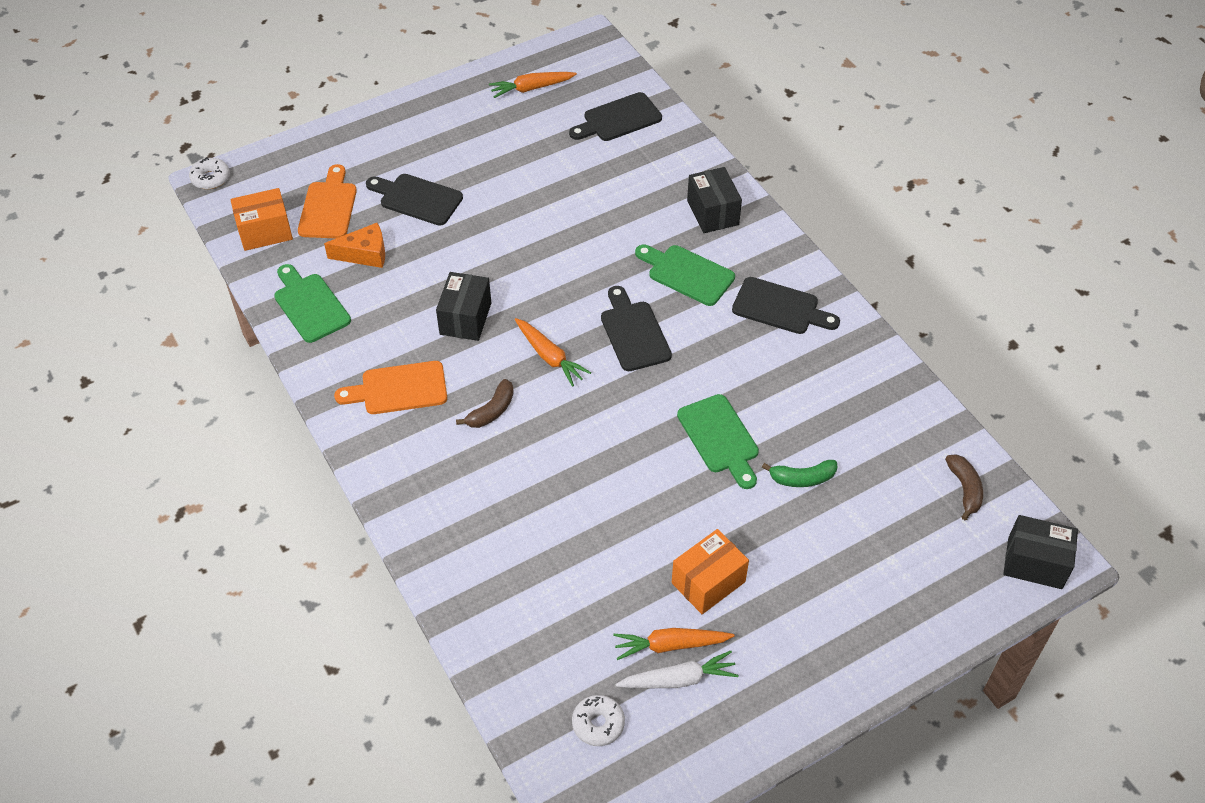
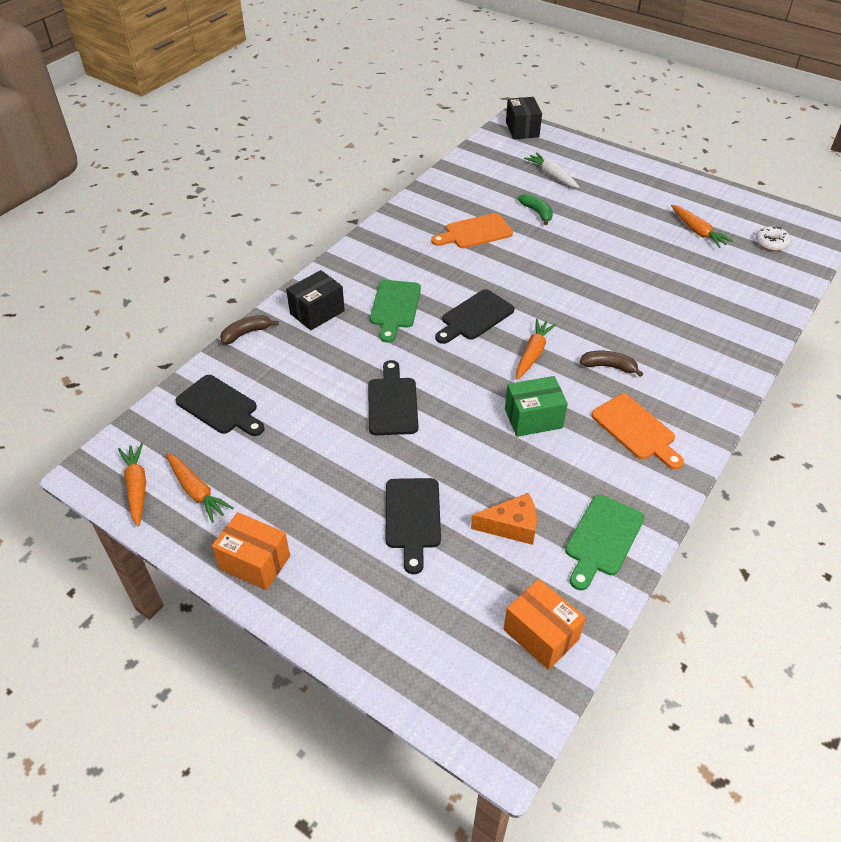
camera: 115 degrees left, 5 degrees down
white donut [189,157,230,189] -> none
orange cutting board [298,164,357,238] -> orange cutting board moved to [431,213,513,248]
orange cheese [324,223,385,268] -> orange cheese turned 120 degrees clockwise [471,493,537,545]
black box [436,272,491,341] -> green box [505,376,568,437]
white carrot [615,651,739,688] -> white carrot moved to [524,152,579,188]
orange box [672,529,749,614] -> orange box moved to [212,512,290,590]
green cutting board [677,394,759,489] -> none
black cutting board [732,277,840,334] -> black cutting board moved to [368,360,418,435]
brown banana [945,454,983,520] -> brown banana moved to [220,315,279,344]
none -> orange carrot [118,443,146,526]

